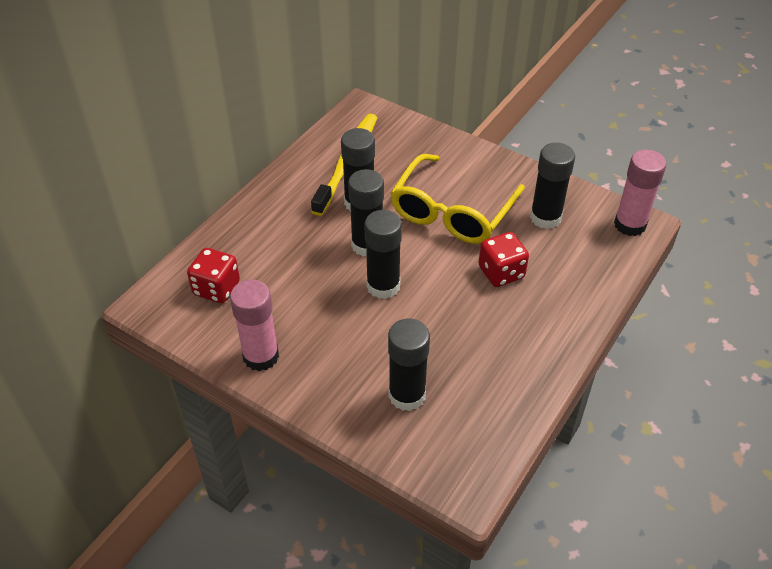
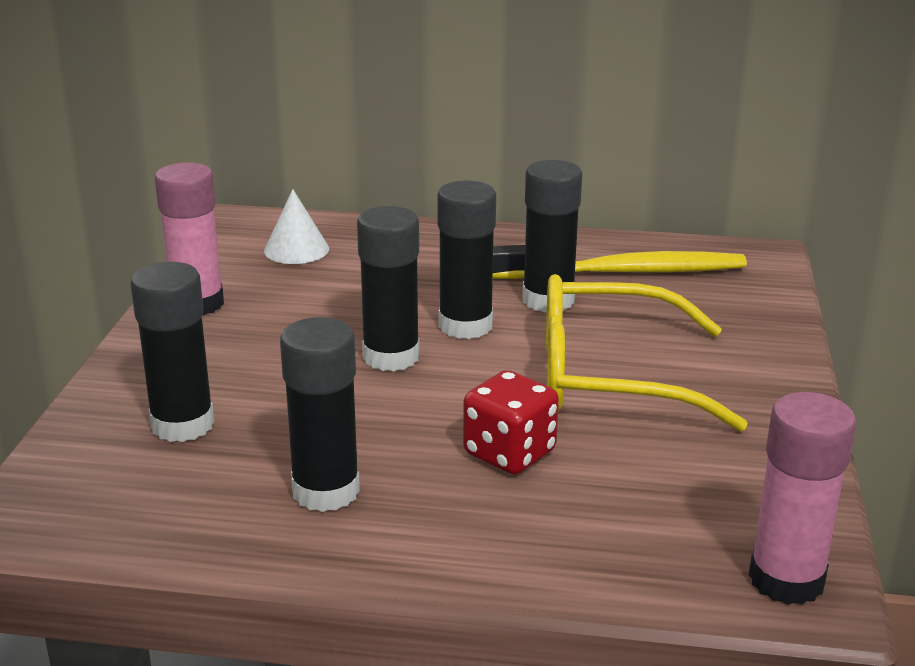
camera: 65 degrees right, 20 degrees down
red dice [187,248,240,303] -> white cone [264,189,329,264]
black glue stick [530,143,575,229] -> black glue stick moved to [280,317,360,512]

